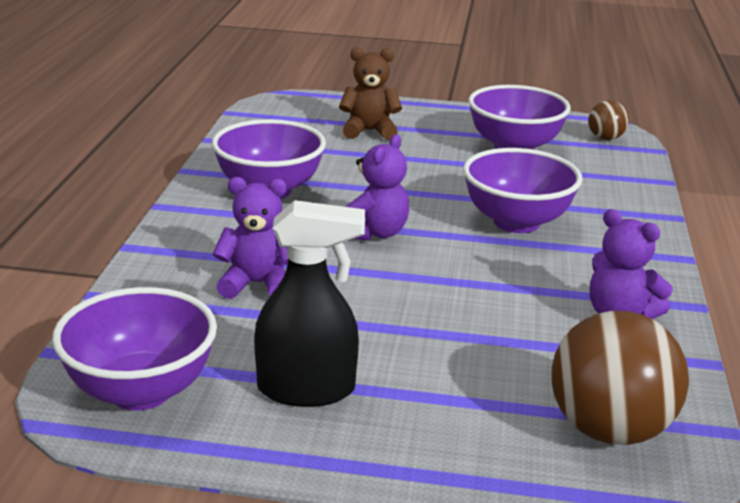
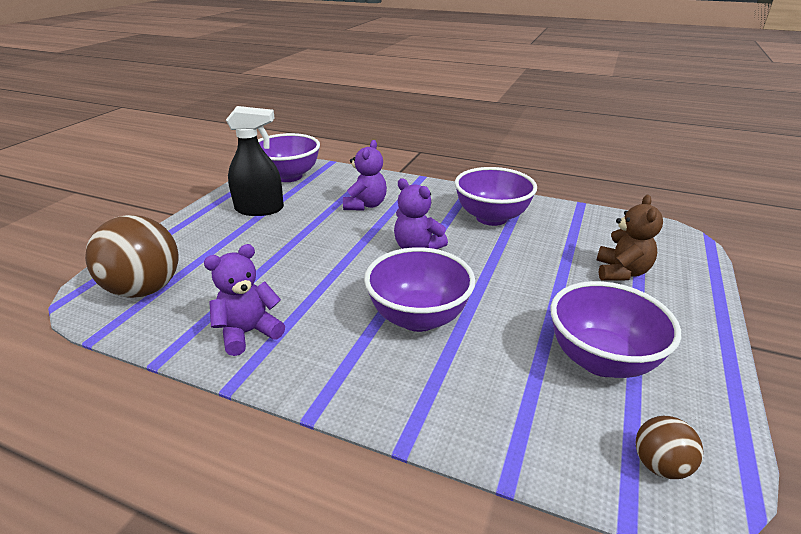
camera: 105 degrees right, 5 degrees up
black spray bottle [254,200,365,407] -> black spray bottle turned 105 degrees counterclockwise [226,106,284,216]

